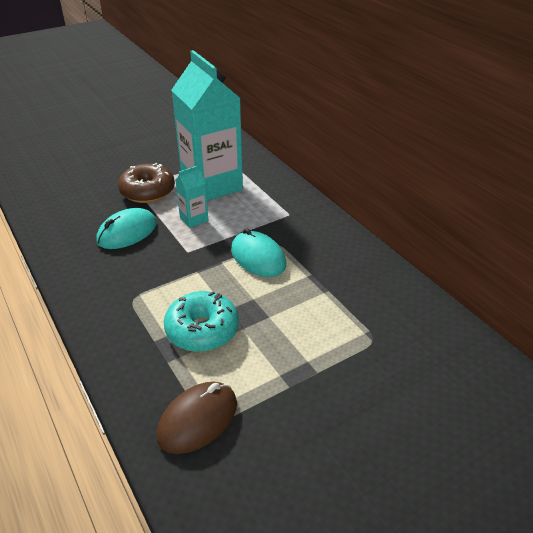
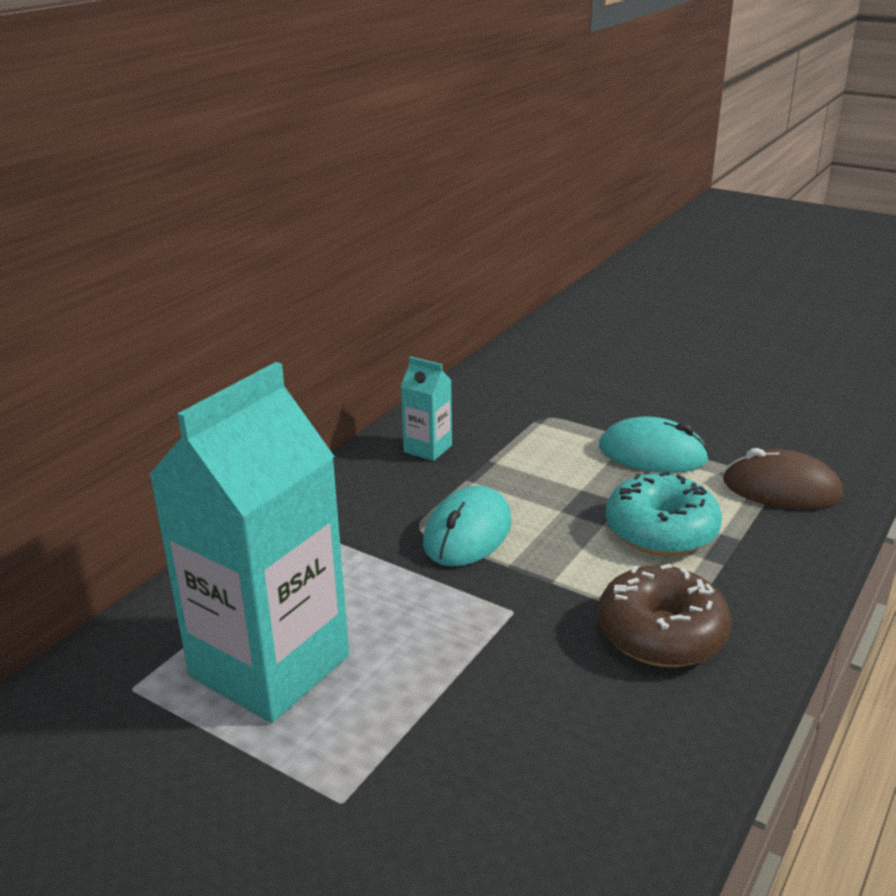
camera: 115 degrees left, 10 degrees down
turquoise mouse [97,208,157,249] -> turquoise mouse moved to [599,417,709,473]
brown donut [118,163,175,203] -> brown donut moved to [598,564,732,667]
turquoise carton [175,165,208,228] -> turquoise carton moved to [401,356,452,461]

